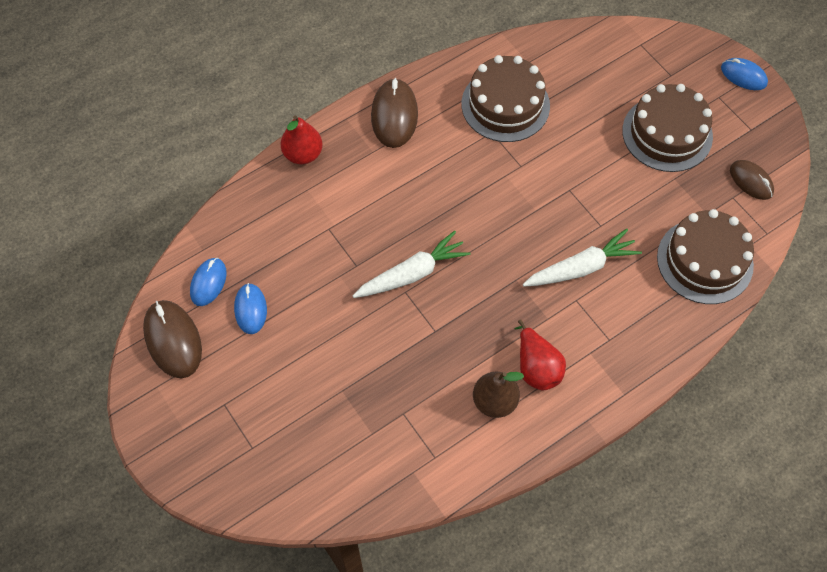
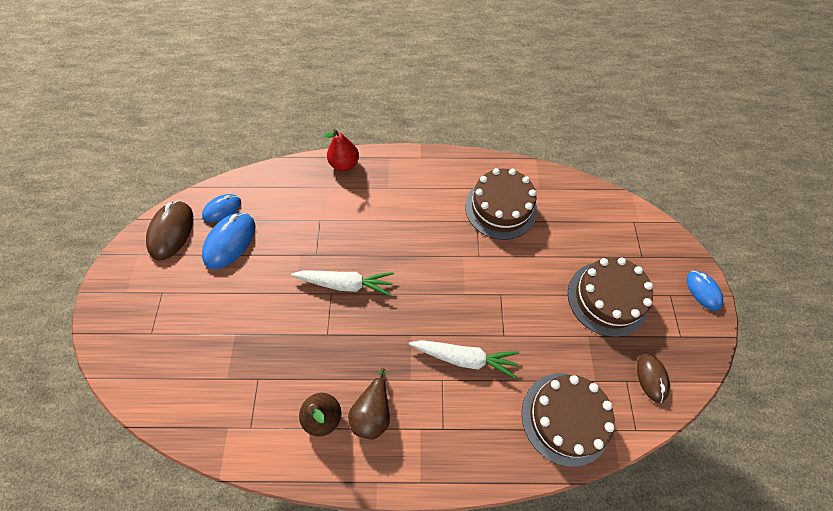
camera: 35 degrees right, 0 degrees up
blue mouse [234,283,267,334] -> blue mouse [202,213,255,269], size x1.58
brown mouse [371,78,418,148] -> none
red pear [514,320,566,390] -> brown pear [348,368,390,440]

